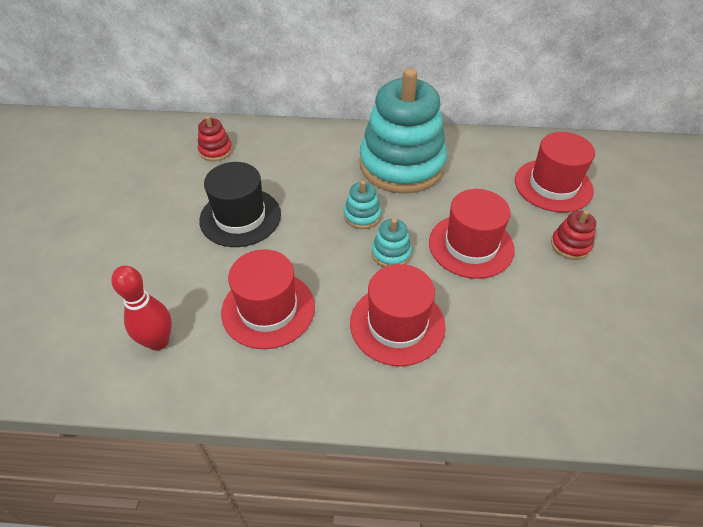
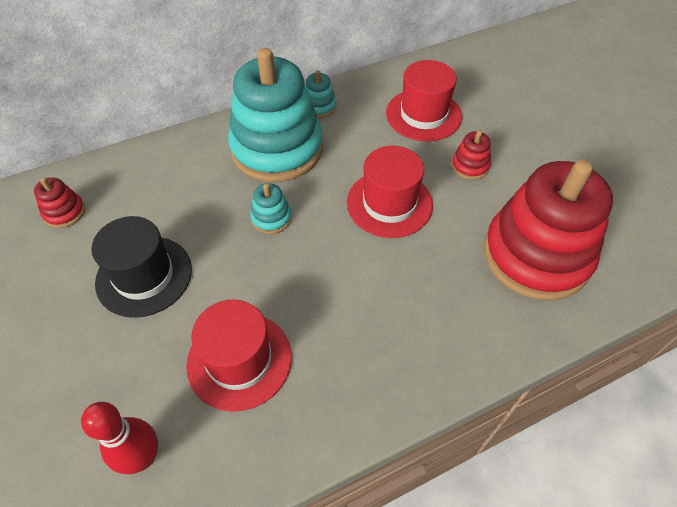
camera: 30 degrees left, 5 degrees up
red hat [350,264,445,366] -> none
turquoise stacking toy [372,218,412,267] -> turquoise stacking toy moved to [305,70,336,118]
none -> red stacking toy [483,159,613,301]

